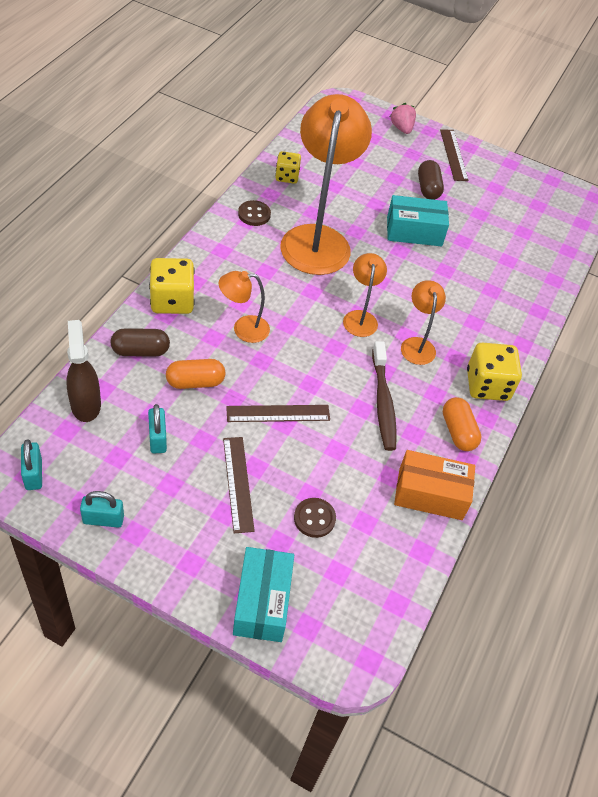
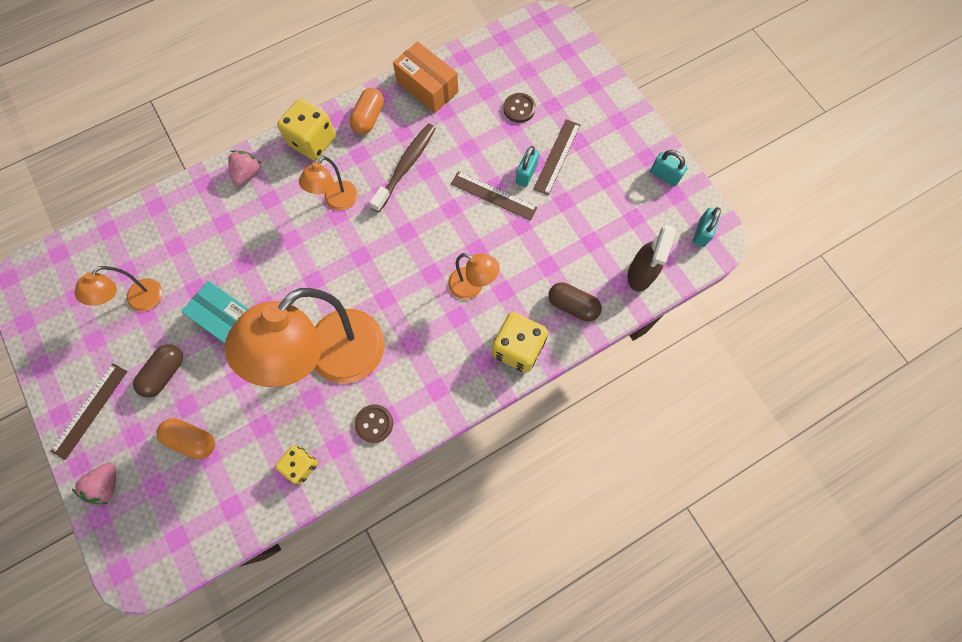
camera: 140 degrees left, 20 degrees up
turquoise padlock [148,404,167,454] -> turquoise padlock moved to [516,146,539,187]
orange capsule [166,359,226,389] -> orange capsule moved to [156,418,215,459]
turquoise box [233,547,294,642] -> none
orange lamp [343,253,387,337] -> orange lamp moved to [74,266,162,311]
none -> pink strawberry [228,150,261,186]

